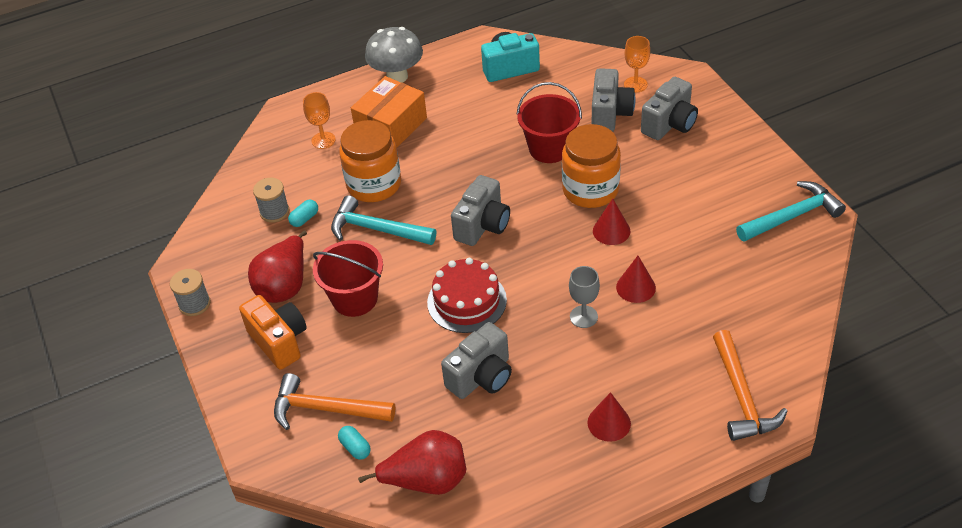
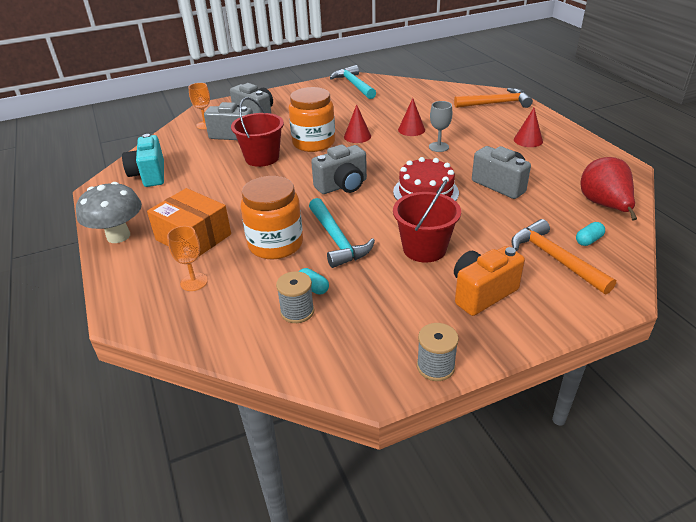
camera: 90 degrees left, 10 degrees down
red pear [248,230,307,303] -> none
orange hammer [274,373,395,430] -> orange hammer turned 135 degrees clockwise [511,219,616,294]
turquoise hammer [331,195,436,245] -> turquoise hammer turned 45 degrees counterclockwise [309,198,375,268]
grey camera [451,175,510,246] -> grey camera turned 120 degrees clockwise [311,145,367,194]

